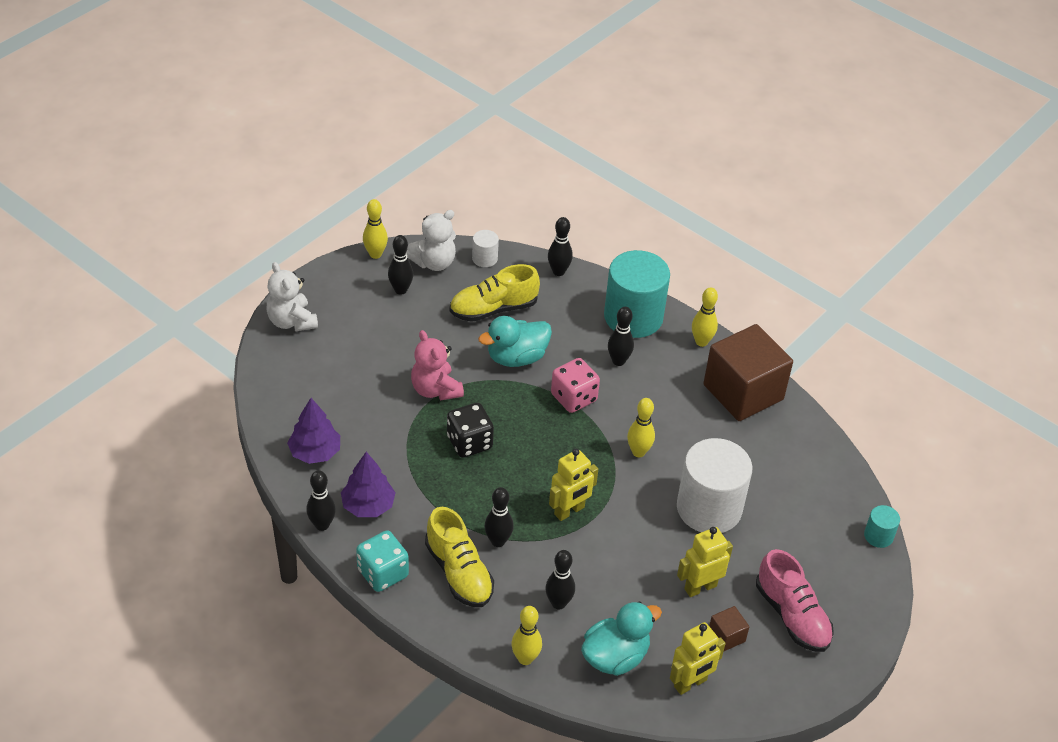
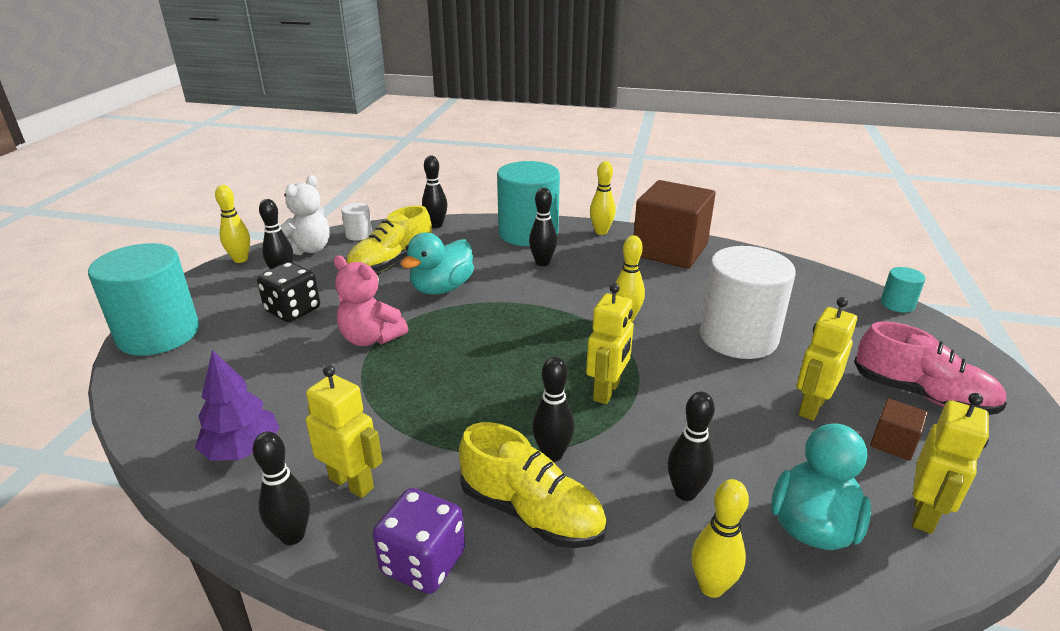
camera: 25 degrees left, 15 degrees down
white teddy bear [266,262,318,331] -> turquoise cylinder [88,243,199,356]
purple tree [341,452,396,517] -> yellow robot [306,365,382,498]
turquoise dice [356,530,409,592] -> purple dice [373,488,465,594]
black dice [447,403,494,458] -> black dice moved to [257,262,320,322]
pink dice [551,358,600,413] -> none

